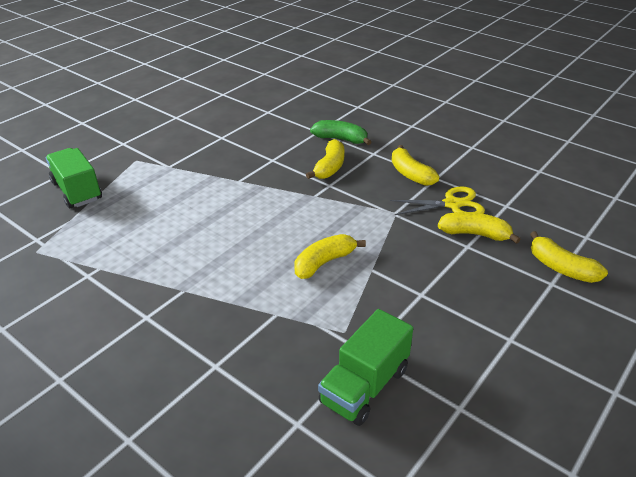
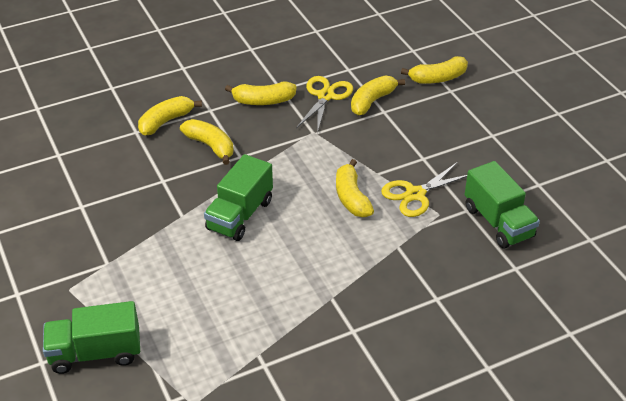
camera: 65 degrees left, 5 degrees up
green banana [310,120,371,145] -> yellow banana [138,96,202,135]
none -> green truck [204,154,273,241]
none -> yellow scissors [381,162,467,217]

